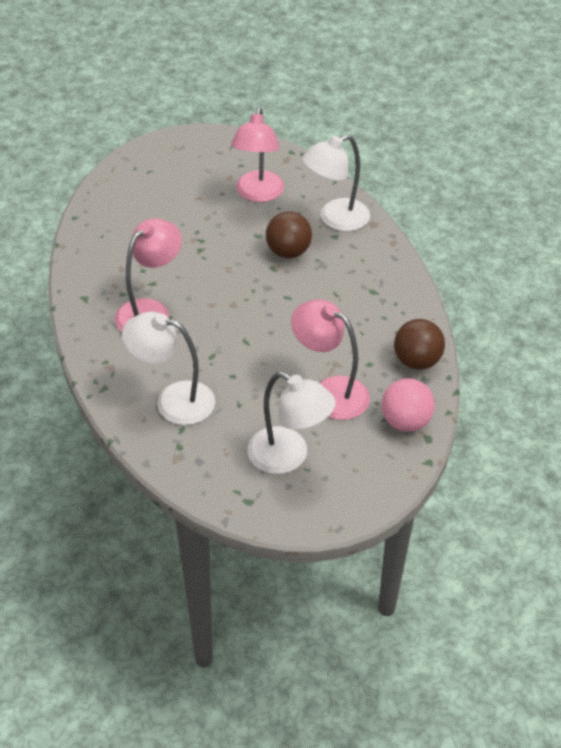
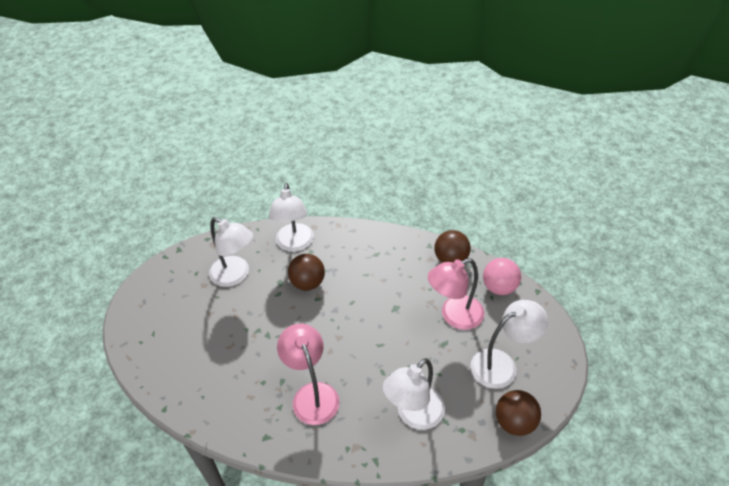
camera: 60 degrees left, 0 degrees up
pink lamp [231,107,284,202] -> white lamp [209,217,253,287]
none -> brown ball [496,390,541,436]

